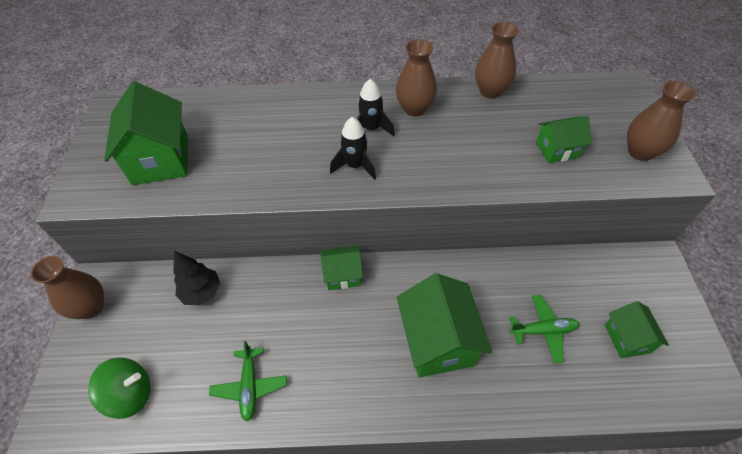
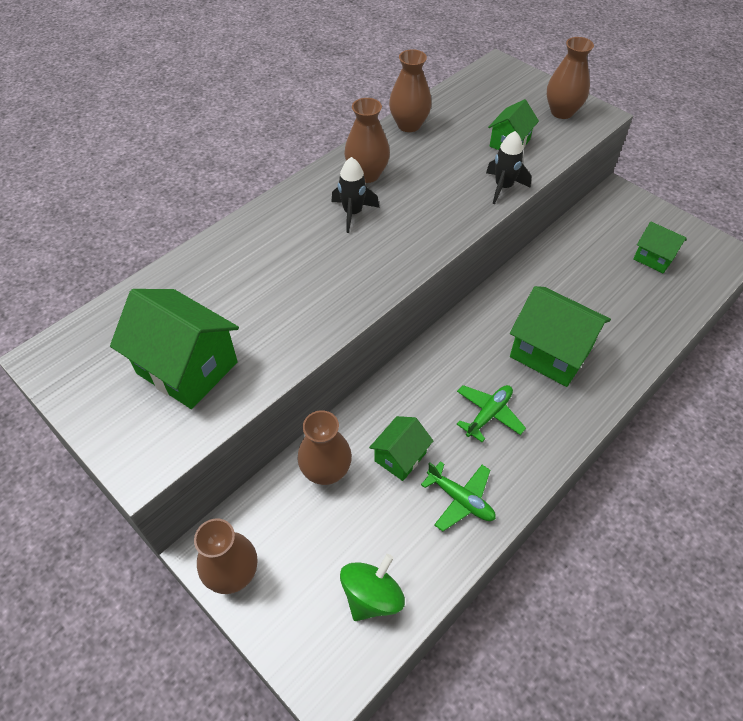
camera: 45 degrees left, 0 degrees up
black tree [173,251,220,305] -> brown vase [297,410,352,485]
green house [321,246,363,290] -> green house moved to [369,416,433,481]
black rocket [330,117,376,180] -> black rocket moved to [486,131,531,204]
green plane [509,295,579,364] -> green plane moved to [457,385,526,442]

